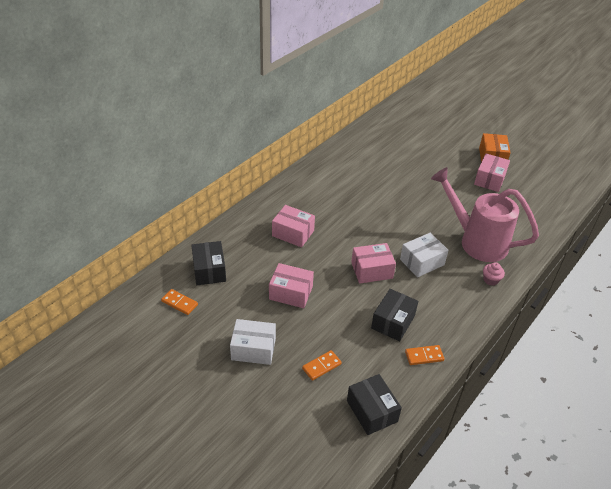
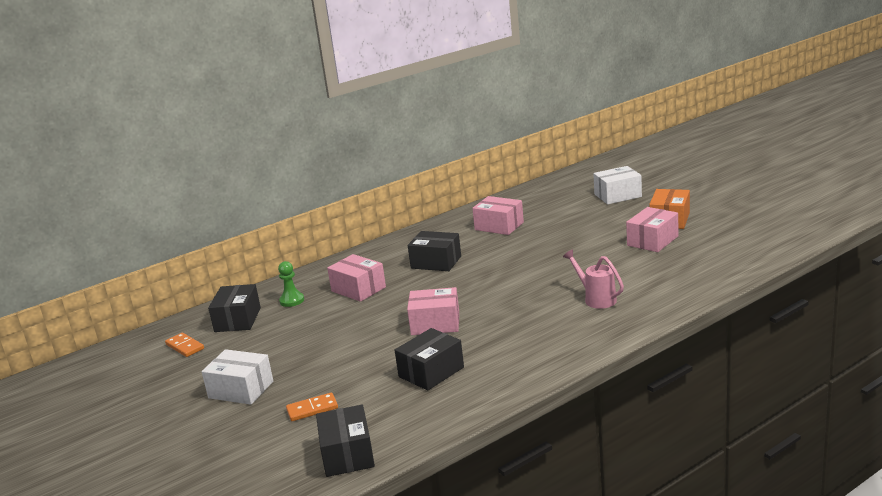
camera: 20 degrees right, 20 degrees down
pink box [269,263,314,308] -> pink box moved to [472,196,524,235]
white box [400,233,449,277] -> white box moved to [593,166,642,204]
orange domino [405,345,444,365] -> none
pink watering can [431,167,539,262] -> pink watering can [563,249,624,309], size x0.48
pink cupcake [483,262,505,286] -> none
none -> green pawn [278,261,304,307]
none -> black box [408,231,461,271]

